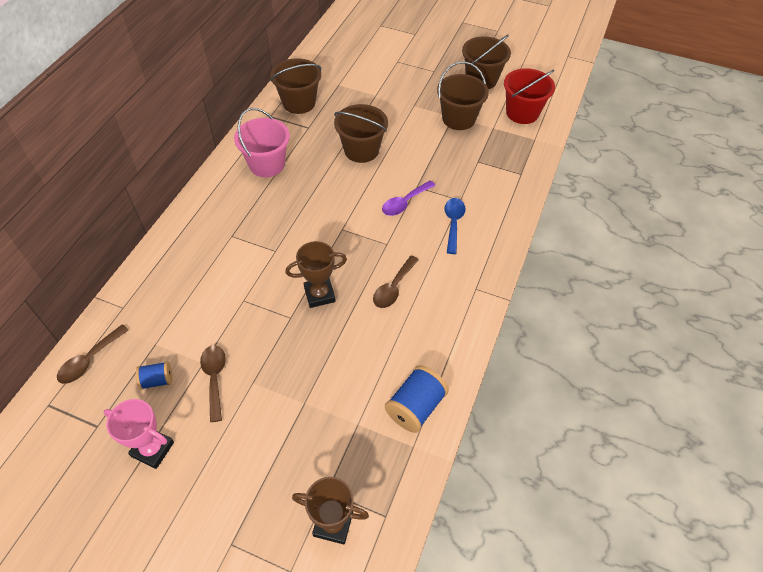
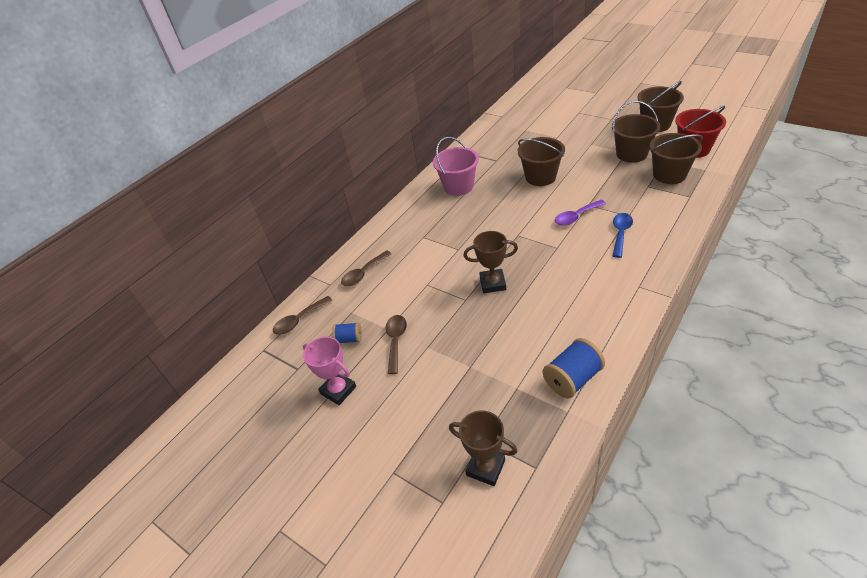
camera: 20 degrees right, 10 degrees down
brown bucket [270,58,321,114] -> brown bucket moved to [650,133,703,184]
brown spoon [373,255,419,308] -> brown spoon moved to [341,250,391,286]

